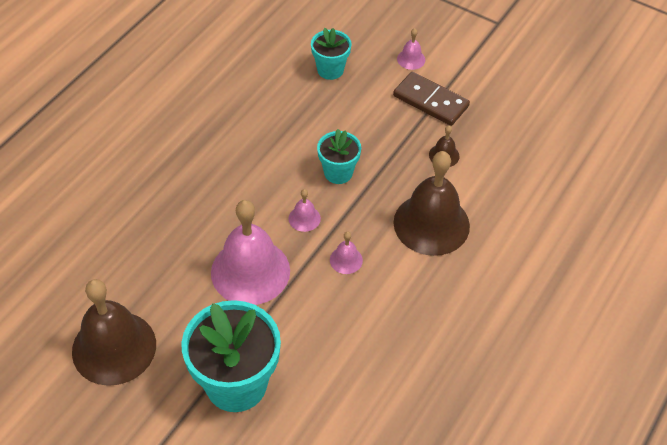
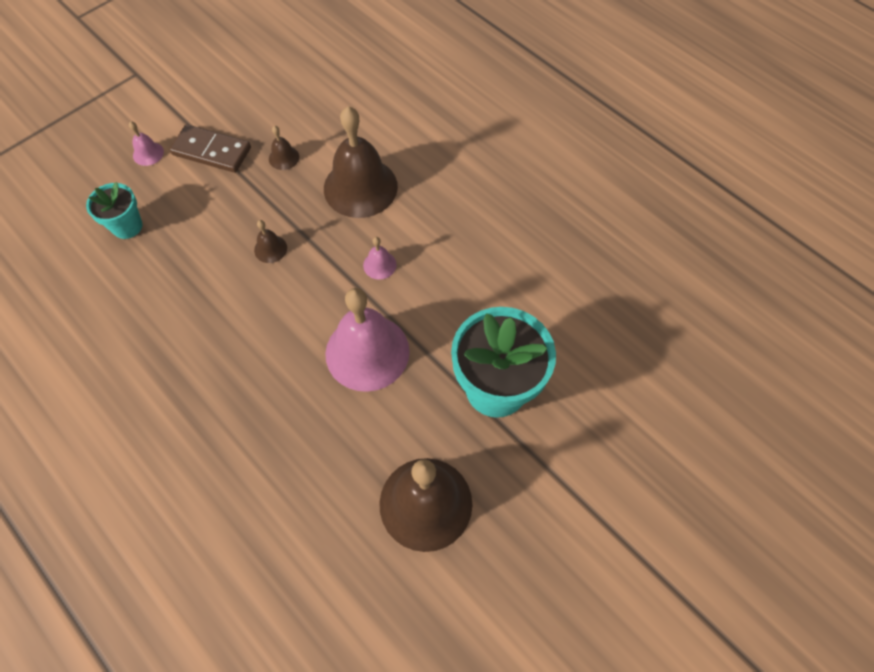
camera: 75 degrees left, 10 degrees up
pink bell [289,189,321,232] -> none
turquoise flower pot [317,129,361,184] -> brown bell [254,220,287,263]
brown domino [393,72,470,126] -> brown domino turned 60 degrees clockwise [169,124,251,173]

